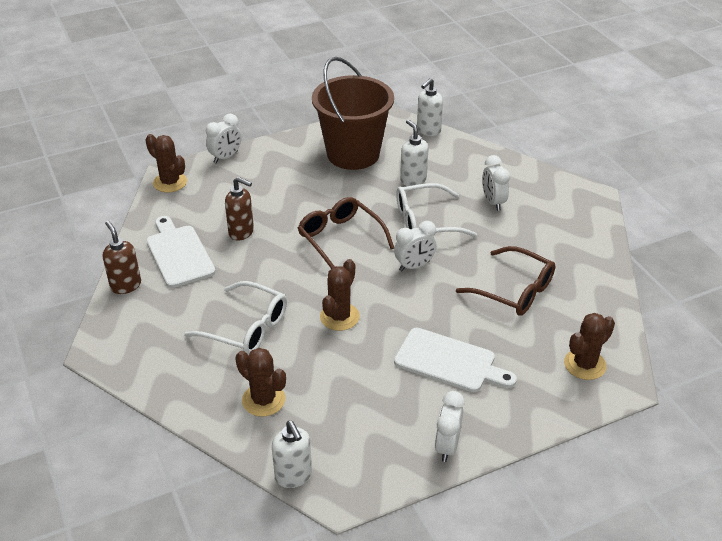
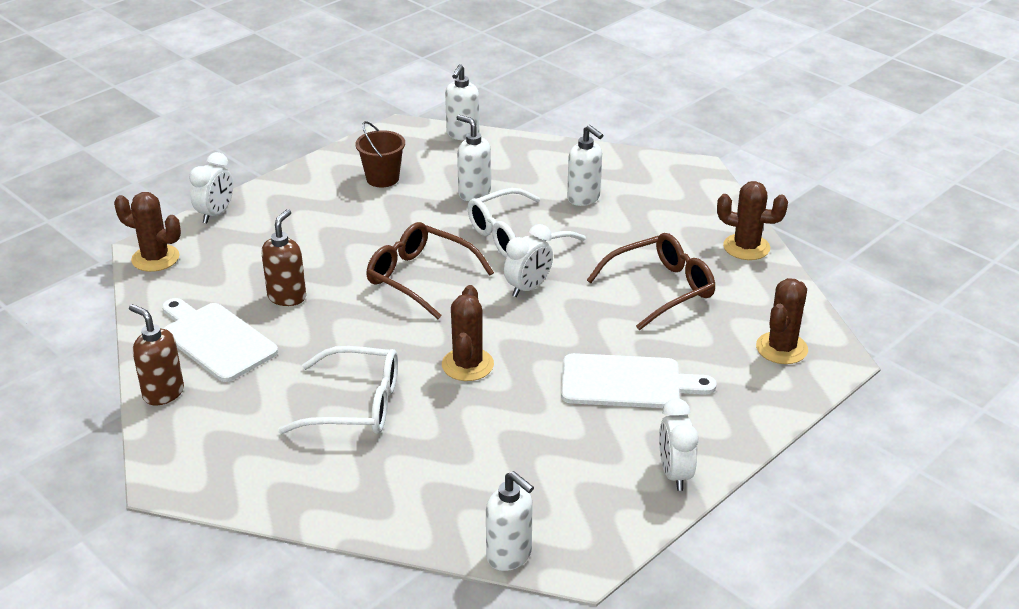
camera: 20 degrees left, 5 degrees down
brown soap dispenser [225,177,254,241] -> brown soap dispenser turned 75 degrees counterclockwise [261,209,306,306]
brown cactus [235,348,286,417] -> brown cactus moved to [717,181,788,260]
brown bucket [312,57,394,170] -> brown bucket [355,121,405,187], size x0.47
brown glasses [456,246,555,316] -> brown glasses turned 45 degrees counterclockwise [587,233,715,331]
white clock [482,155,510,211] -> white soap dispenser [567,125,603,206]

